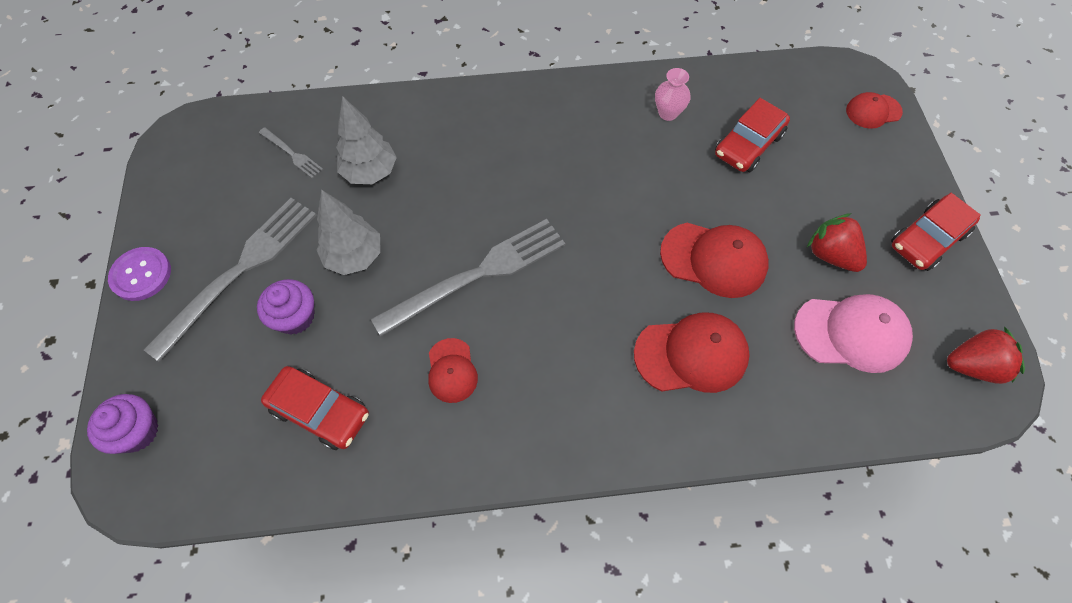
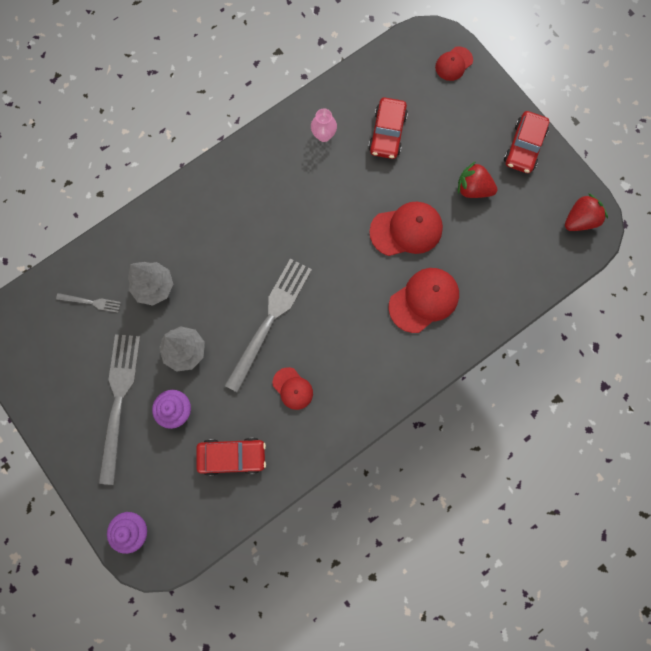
camera: 30 degrees left, 15 degrees up
purple button [108,247,171,301] -> none
pink cap [794,294,913,373] -> none

